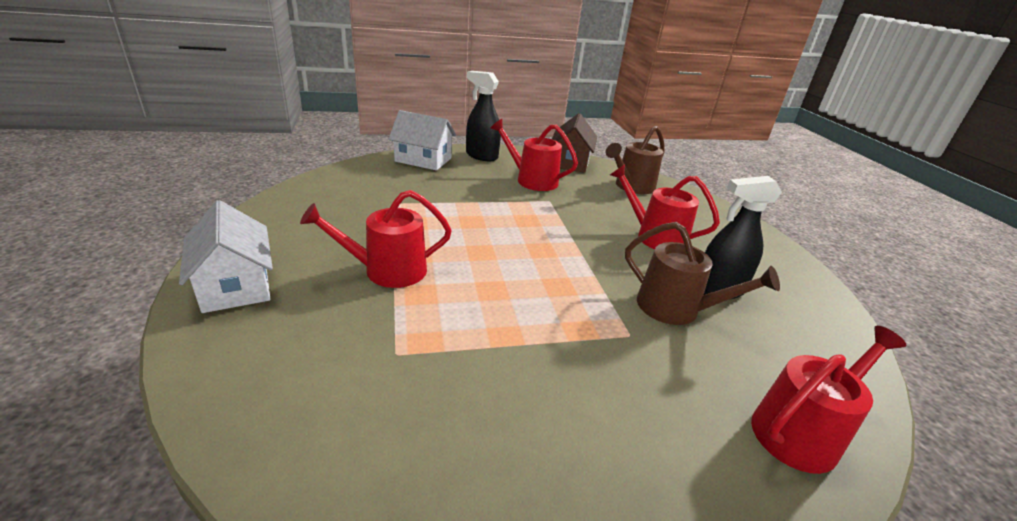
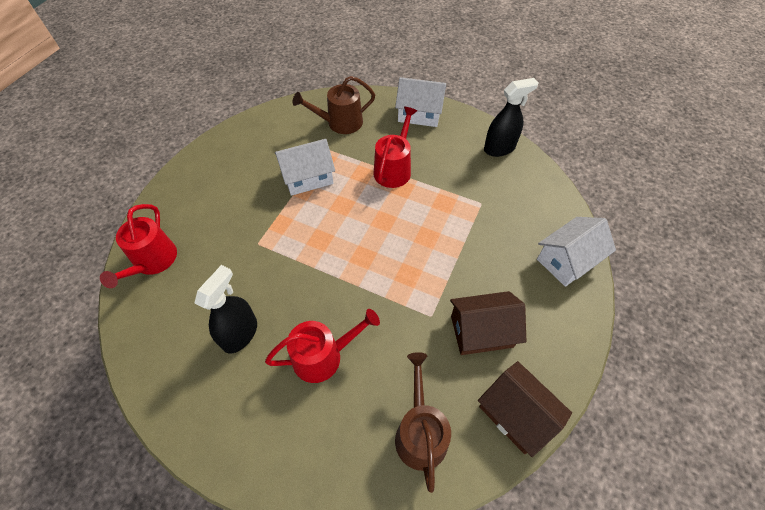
camera: 130 degrees right, 25 degrees up
black spray bottle [466,71,501,161] -> black spray bottle moved to [484,78,538,157]
red watering can [490,119,578,191] -> brown house [450,291,526,355]
brown watering can [625,222,780,325] -> brown watering can moved to [293,76,375,134]
none -> white house [275,139,335,196]

